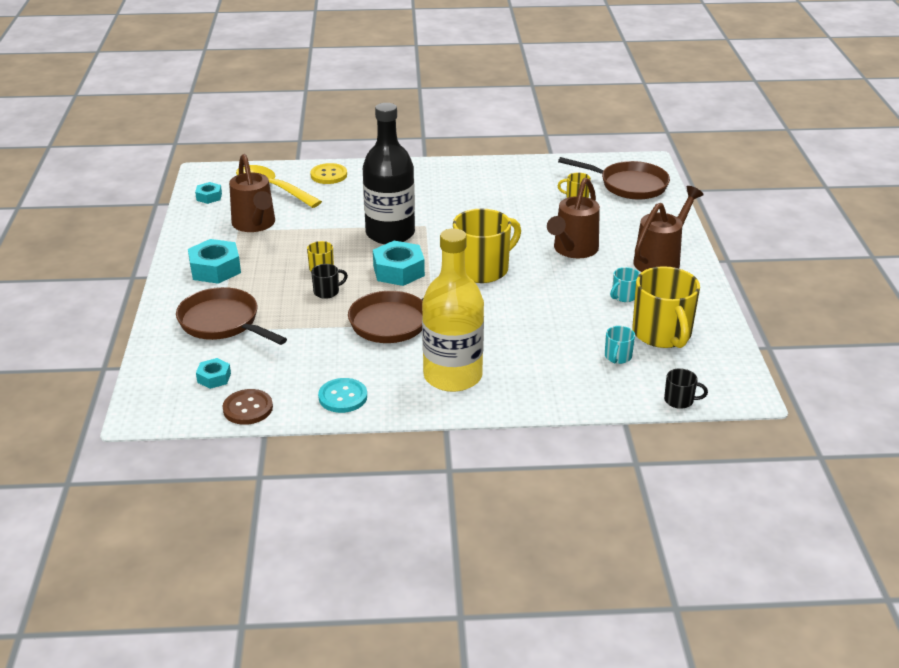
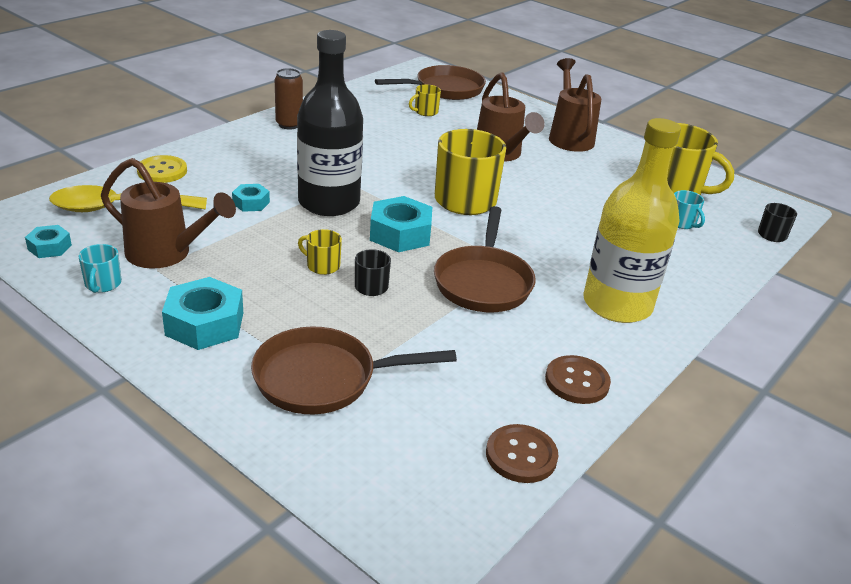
camera: 50 degrees left, 0 degrees up
turquoise nut [196,358,231,389] -> turquoise nut moved to [232,184,270,212]
turquoise button [318,378,367,413] -> brown button [545,355,611,404]
turquoise mug [610,267,640,302] -> turquoise mug moved to [79,244,122,293]
none -> brown can [275,68,303,130]

